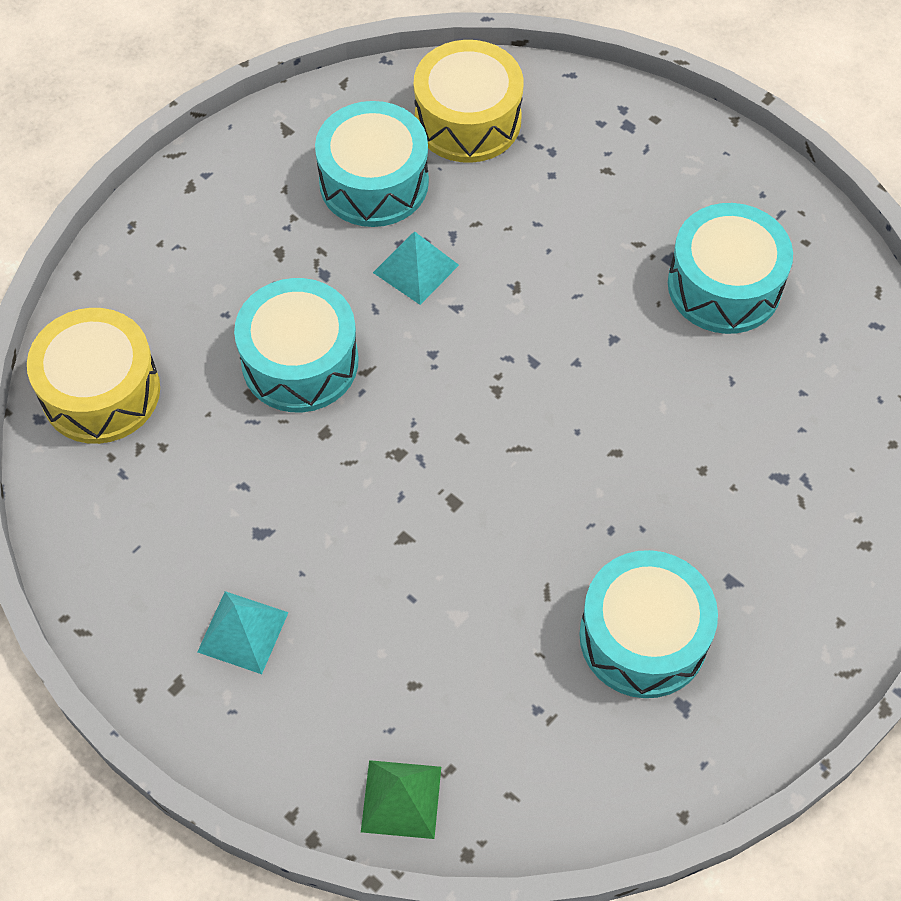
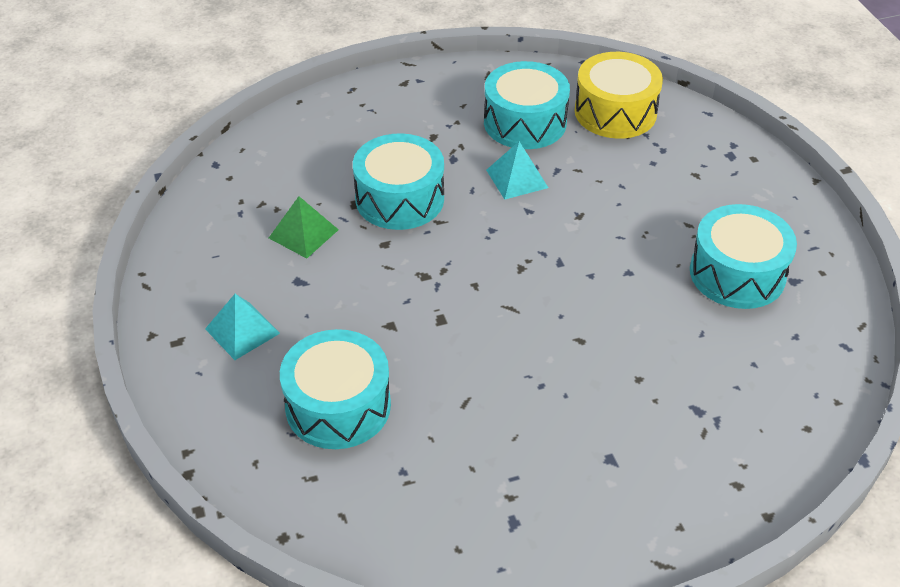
camera: 30 degrees right, 15 degrees down
yellow drum [27,308,160,444] -> none
green pyramid [361,760,441,839] -> green pyramid moved to [269,196,339,259]
turquoise drum [579,550,718,698] -> turquoise drum moved to [280,329,391,449]

